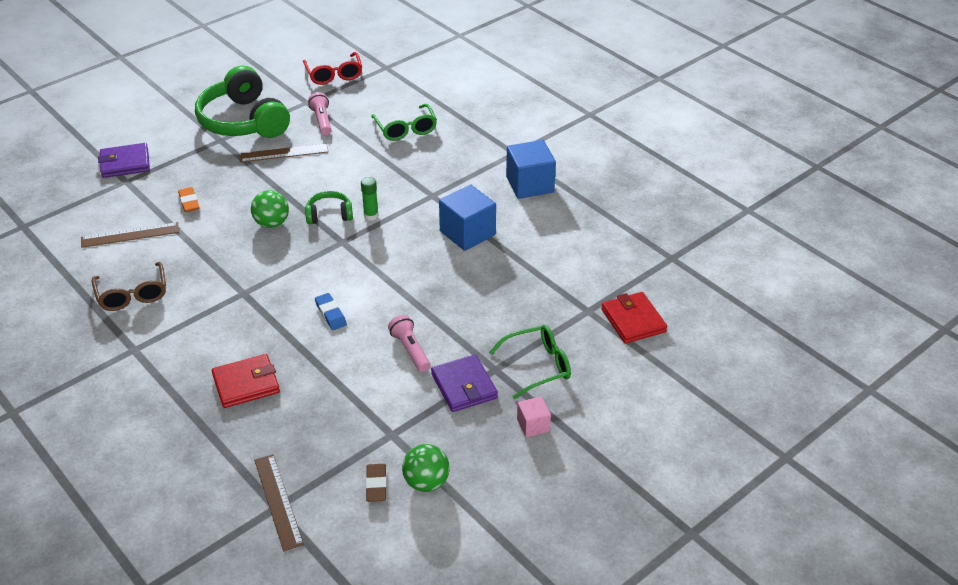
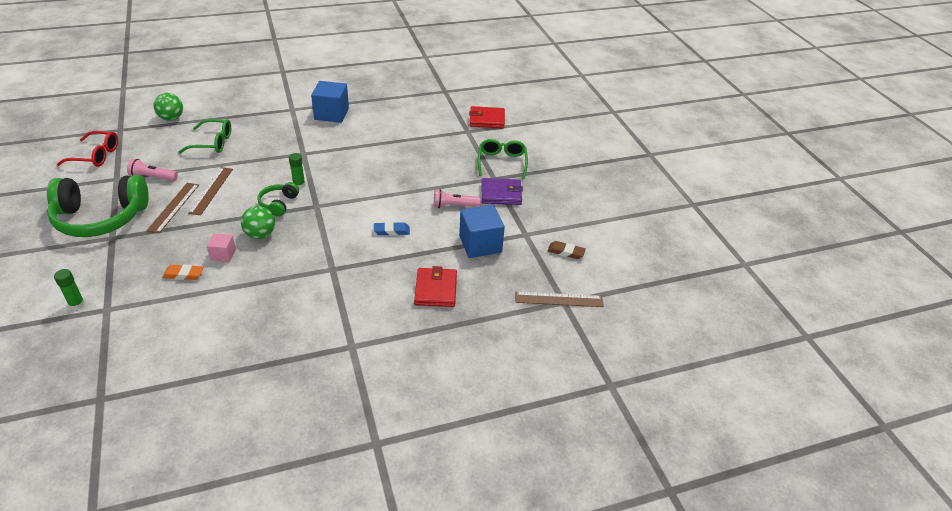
camera: 70 degrees left, 0 degrees up
brown ruler [81,222,179,248] -> brown ruler moved to [188,167,233,215]
brown glasses [92,262,166,311] -> none
purple wallet [98,143,150,178] -> green glue stick [54,269,85,310]
green ball [402,444,450,492] -> green ball moved to [153,93,183,121]
blue cube [439,184,496,251] -> blue cube moved to [459,205,505,258]
pink cube [517,396,551,438] -> pink cube moved to [207,233,236,262]

